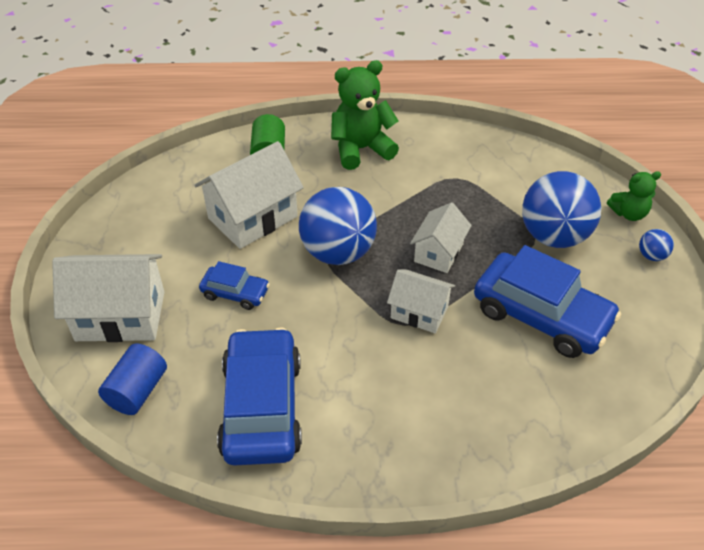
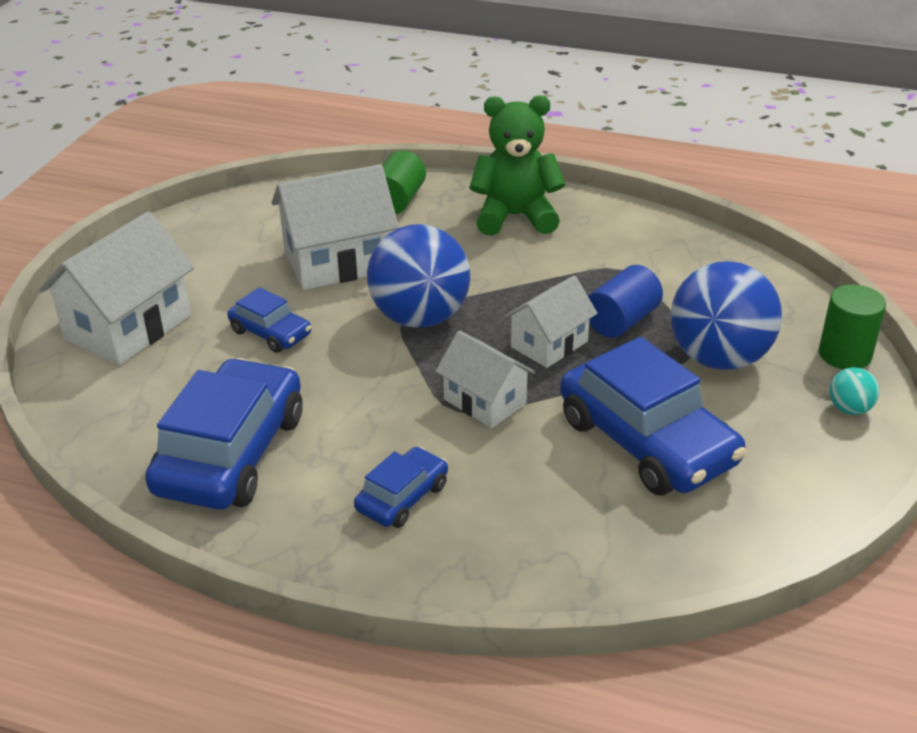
camera: 20 degrees right, 10 degrees down
white house [52,254,164,342] -> white house turned 75 degrees counterclockwise [39,212,194,365]
blue cylinder [98,344,167,415] -> blue cylinder moved to [588,265,663,338]
green teddy bear [607,171,661,221] -> green cylinder [819,285,886,369]
blue ball [639,229,674,261] -> turquoise ball [829,367,879,415]
none -> blue car [354,447,448,528]

